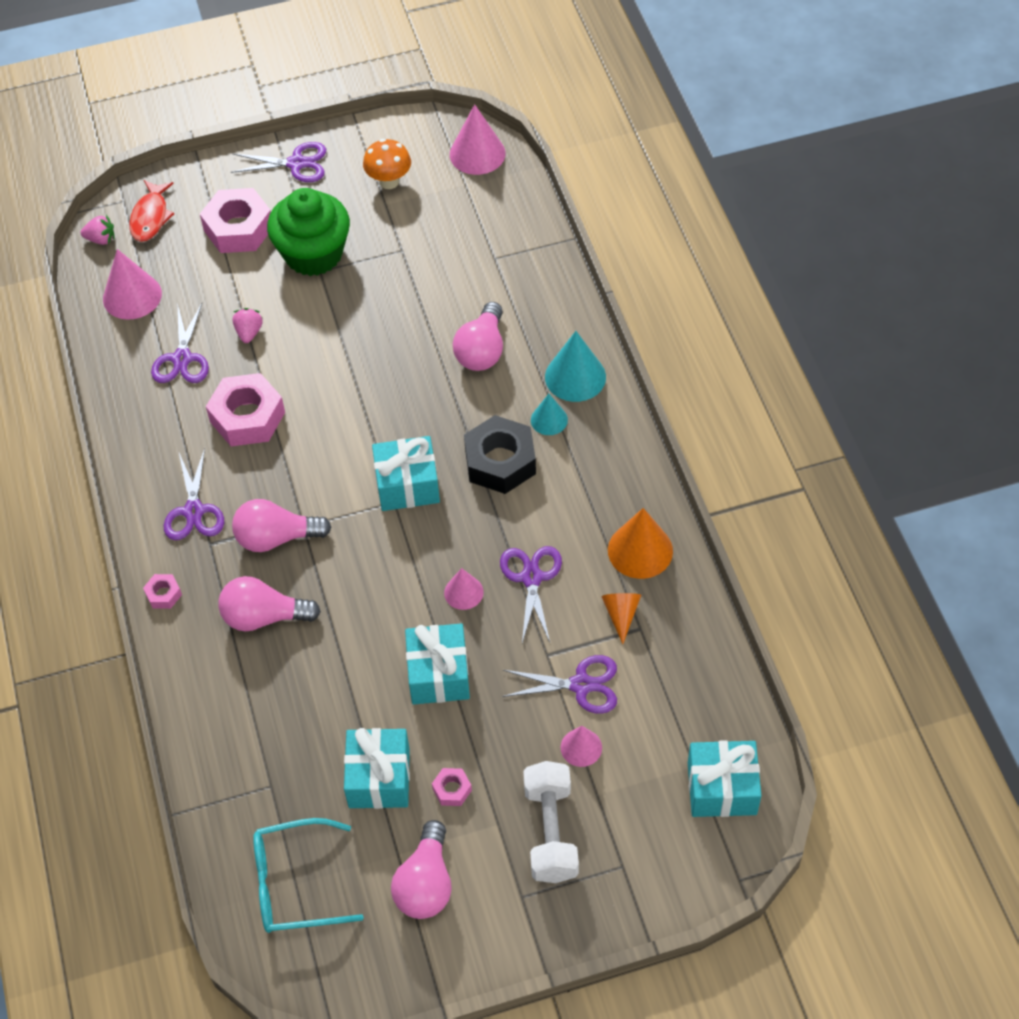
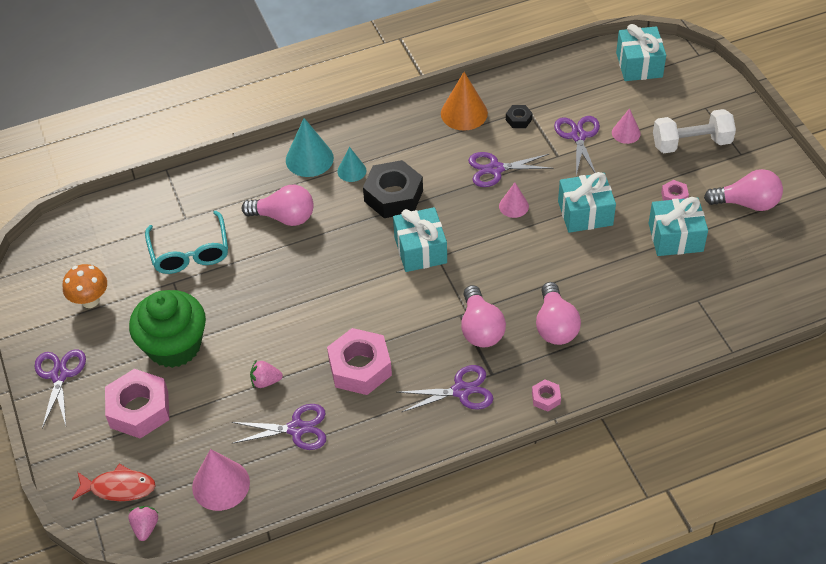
camera: 95 degrees left, 5 degrees down
turquoise glasses [253,818,364,933] -> turquoise glasses moved to [145,211,228,274]
pink cone [450,104,505,175] -> none
orange cone [601,593,641,644] -> black nut [506,105,533,128]

